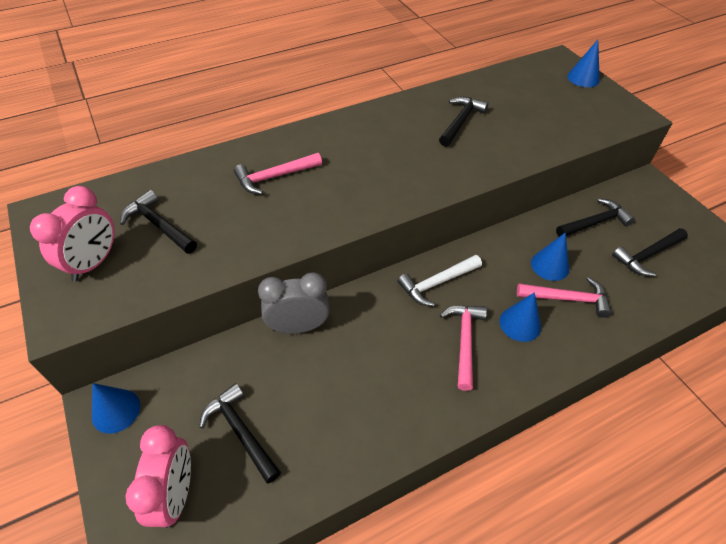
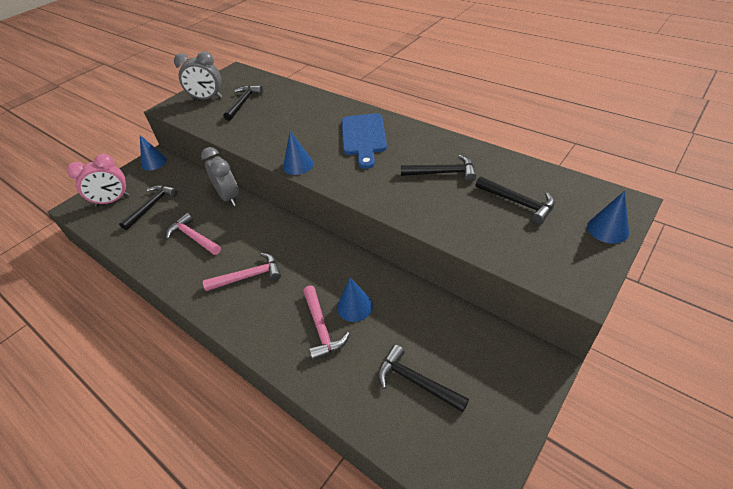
camera: 70 degrees right, 5 degrees down
pink clock [30,186,115,281] -> grey clock [174,51,222,100]
pink hammer [234,153,322,195] -> pink hammer moved to [166,213,221,255]
white hammer [398,255,482,306] -> none
blue cone [500,292,541,342] -> blue cone moved to [283,131,314,175]
black hammer [556,198,635,237] -> black hammer moved to [476,177,555,224]
none -> blue cutting board [342,113,387,169]

